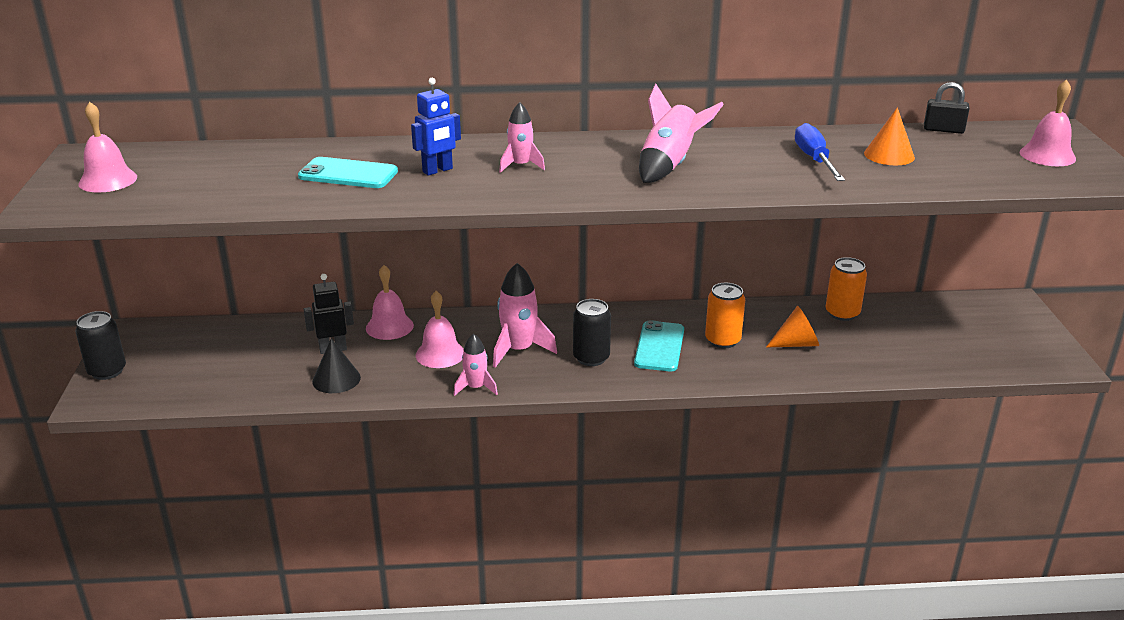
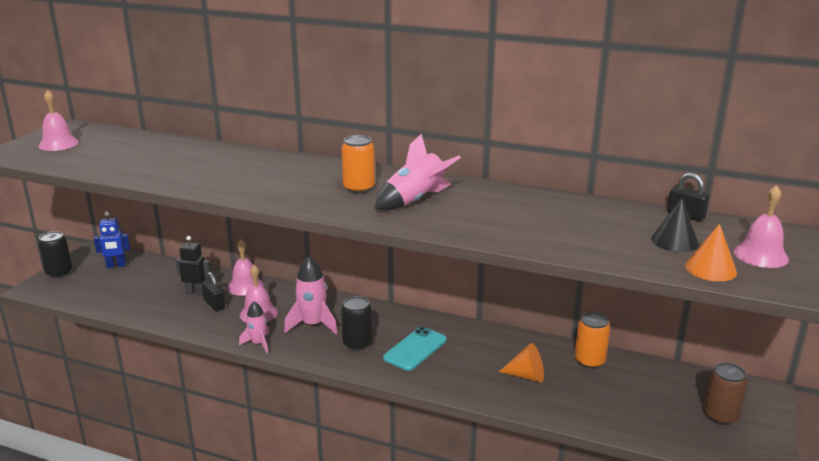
camera: 25 degrees right, 5 degrees down
turquoise phone [298,157,398,188] -> none
black cone [312,338,361,393] -> black cone moved to [651,198,699,252]
blue robot [411,78,461,176] -> blue robot moved to [94,211,130,268]
pink rocket [499,102,545,173] -> none
orange can [705,283,745,348] -> orange can moved to [341,135,375,194]
blue screwdriver [795,123,845,181] -> none
orange cone [864,107,915,165] -> orange cone moved to [685,224,737,282]
none -> black padlock [202,272,225,311]
none -> brown can [704,362,747,425]

